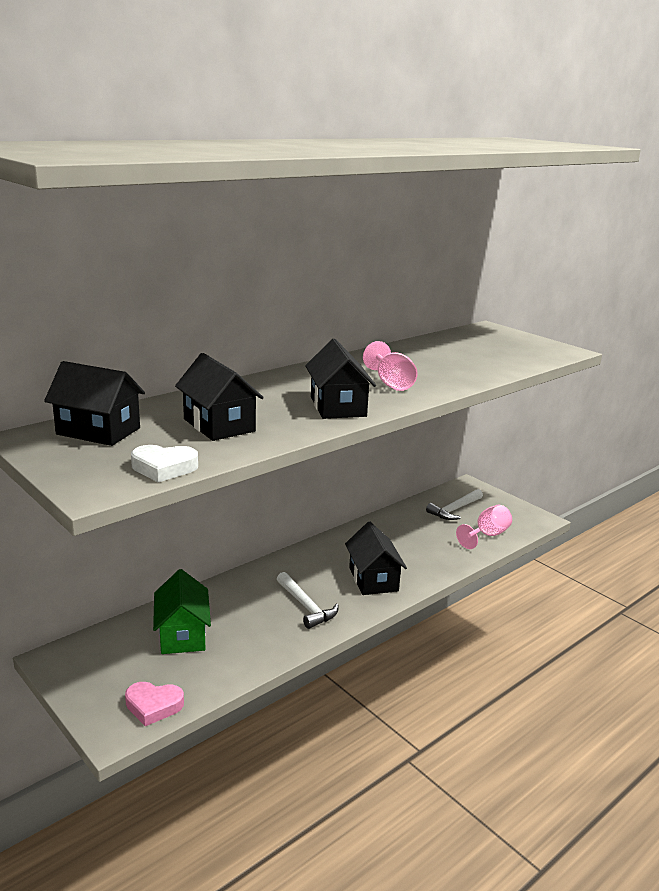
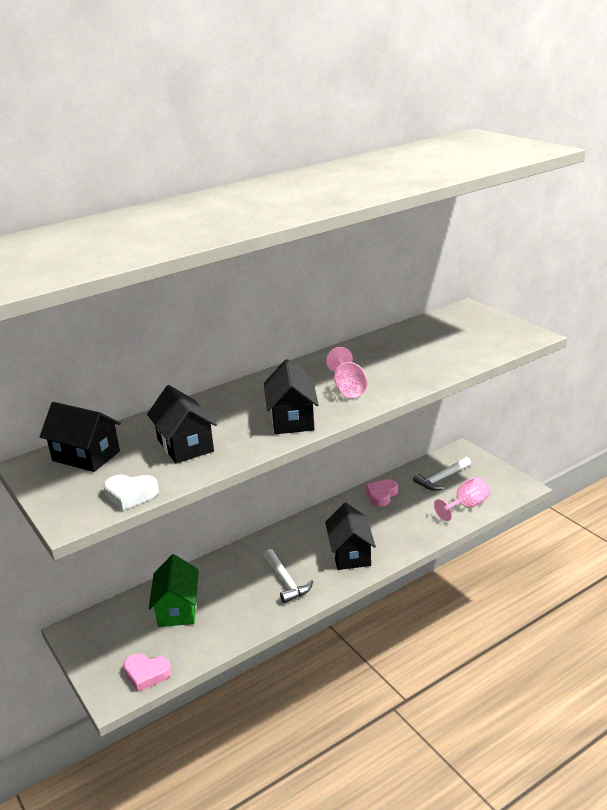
camera: 10 degrees right, 5 degrees up
none -> pink heart [366,479,398,507]

